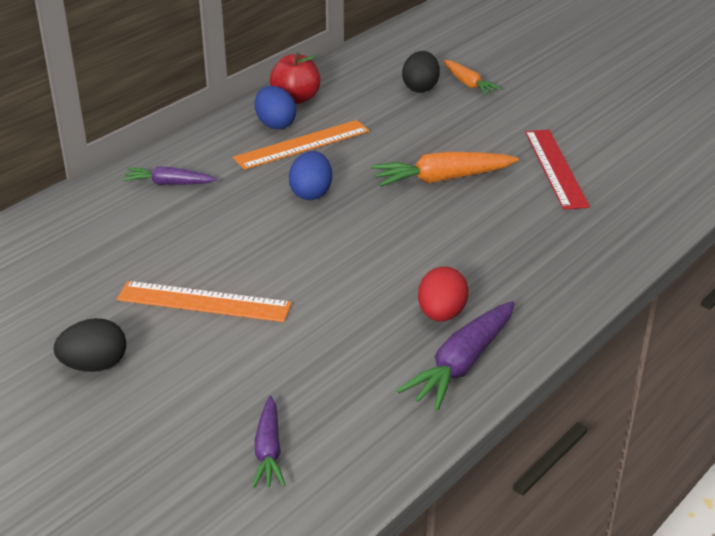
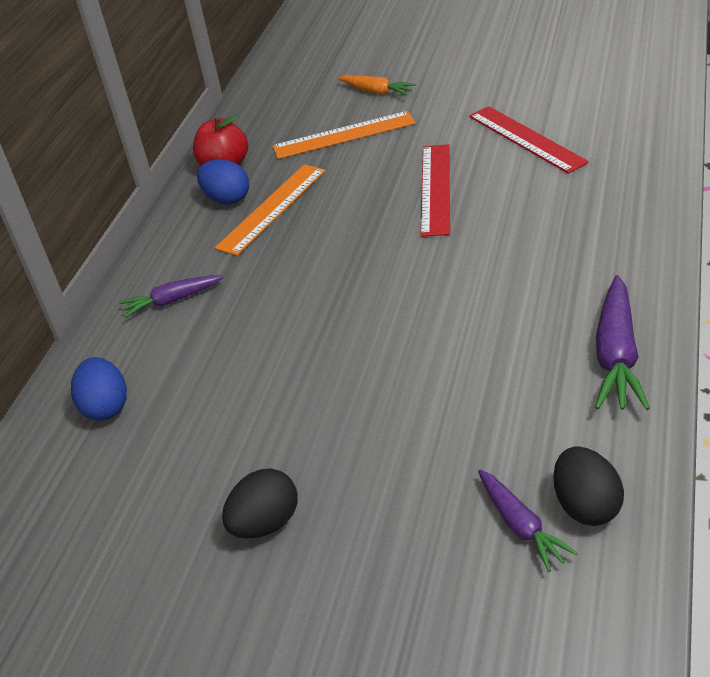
camera: 20 degrees left, 5 degrees up
orange ruler [117,281,292,322] -> orange ruler moved to [272,111,415,159]
blue egg [289,151,332,200] -> blue egg moved to [71,357,127,421]
orange carrot [371,152,519,187] -> red ruler [421,144,450,237]
black egg [402,51,440,93] -> black egg moved to [554,446,624,526]
red egg [418,267,469,321] -> none

